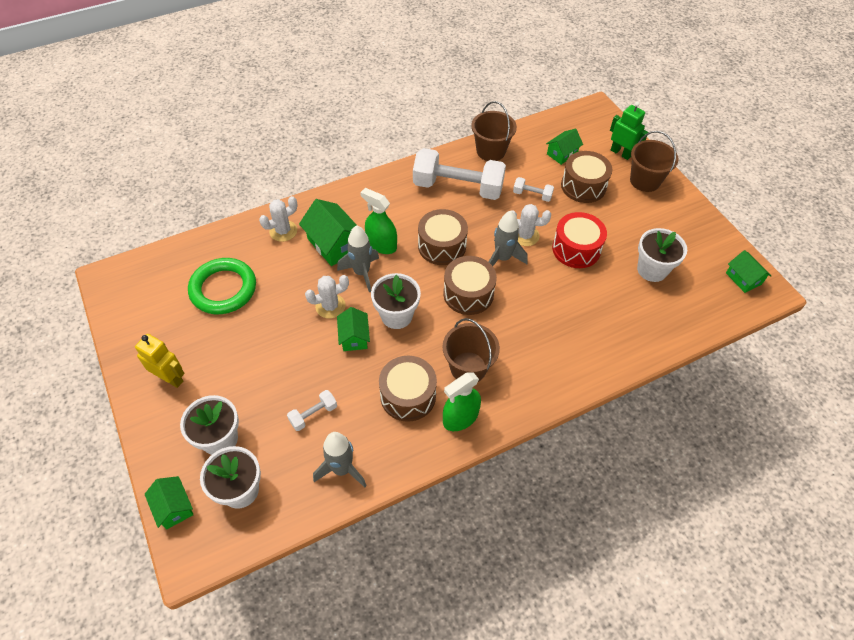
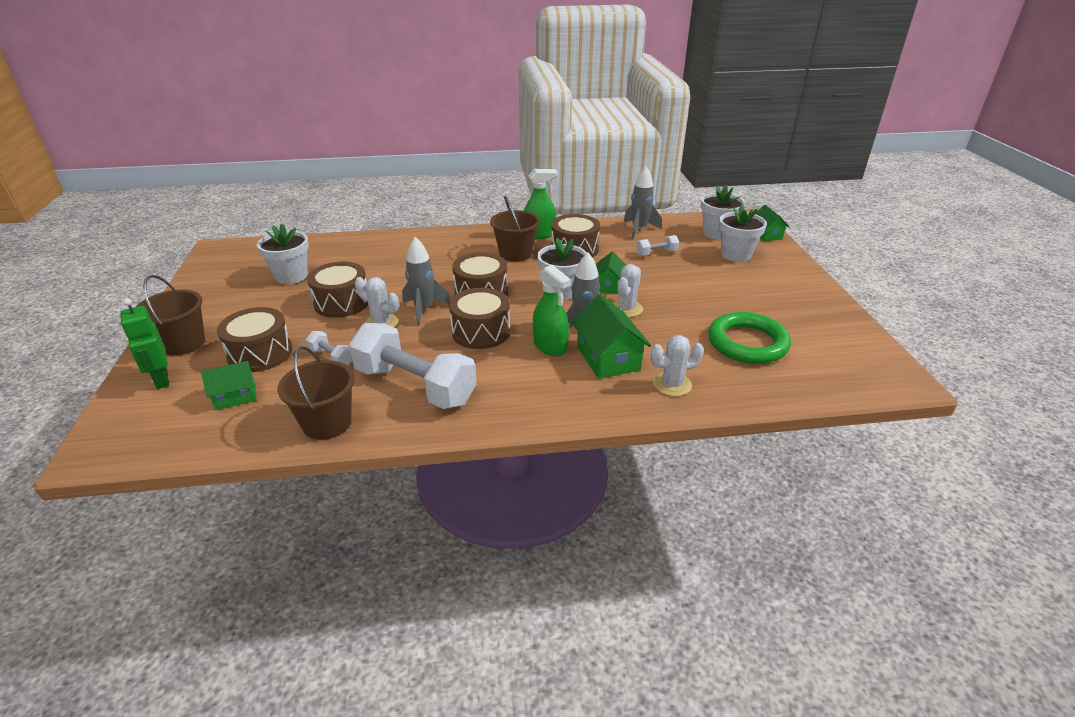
camera: 160 degrees left, 20 degrees down
yellow robot [135,334,185,388] -> none
white cactus [305,275,349,319] -> white cactus turned 60 degrees counterclockwise [613,264,643,317]
red drum [552,212,607,268] -> brown drum [307,262,368,318]
green house [726,250,772,293] -> none

